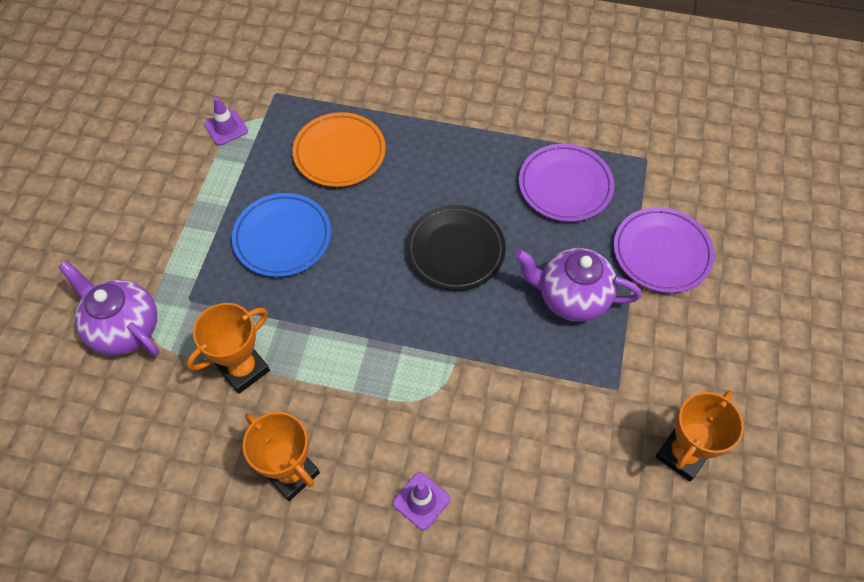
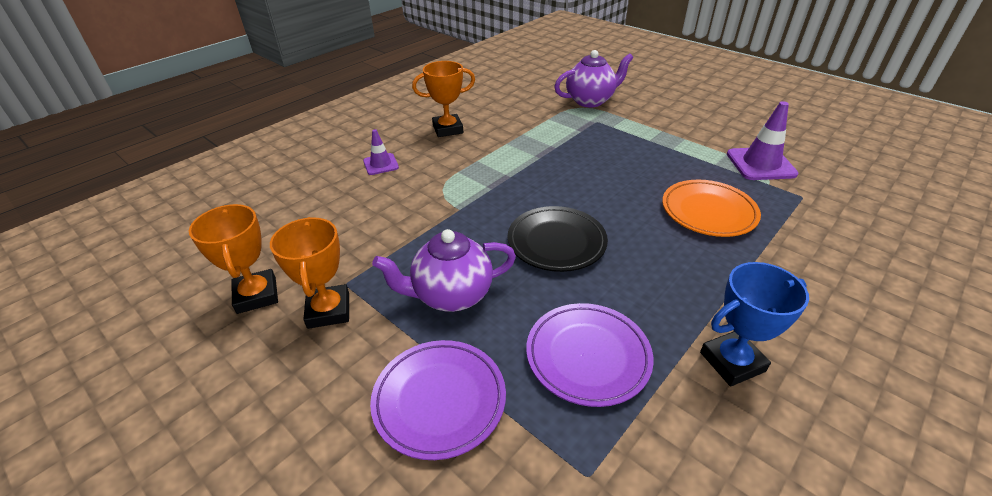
camera: 120 degrees right, 20 degrees down
orange trophy [187,303,270,394] -> orange trophy moved to [270,217,349,329]
purple traffic cone [204,97,248,146] -> purple traffic cone [727,101,798,180], size x1.69
blue plate [232,193,331,277] -> none
purple teapot [515,248,642,322] -> purple teapot turned 150 degrees counterclockwise [372,229,516,312]
none -> blue trophy [700,262,809,386]

